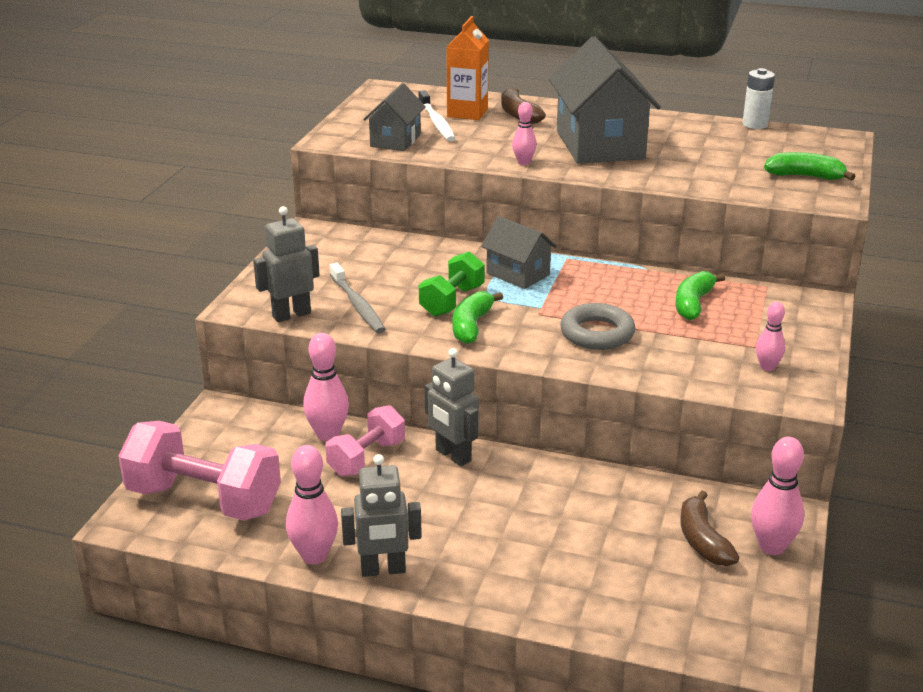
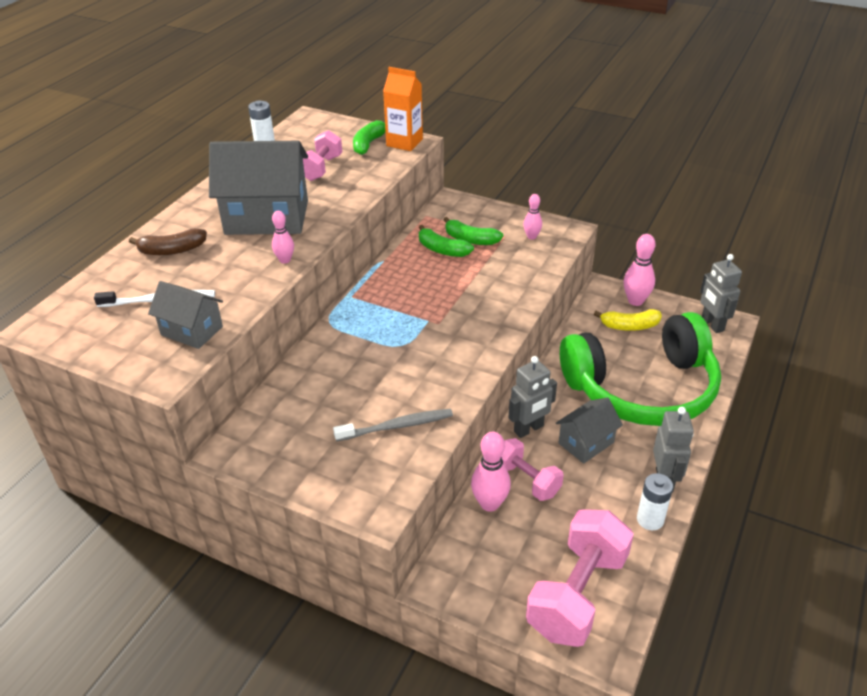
camera: 80 degrees left, 10 degrees up
grey robot [253,206,320,322] -> grey robot moved to [700,254,742,333]
pink bowling pin [286,445,338,564] -> white battery [637,473,673,530]
green dumbbell [419,252,485,317] -> none
orange carton [447,16,489,120] -> orange carton moved to [383,67,423,151]
green banana [452,291,503,344] -> green banana moved to [443,217,503,245]
grey house [481,216,557,289] -> grey house moved to [556,397,623,464]
grey ring [560,303,635,350] -> none
brown banana [680,491,739,566] -> yellow banana [594,309,662,331]
none -> pink dumbbell [303,130,342,181]
none -> green headphones [560,312,721,426]

